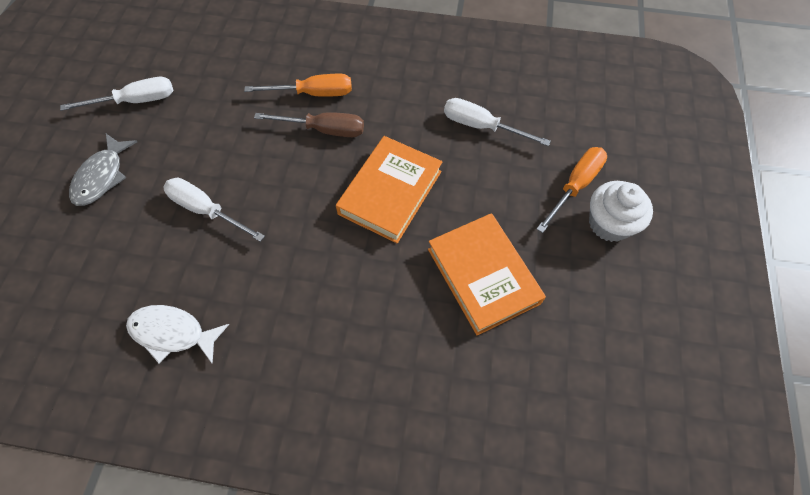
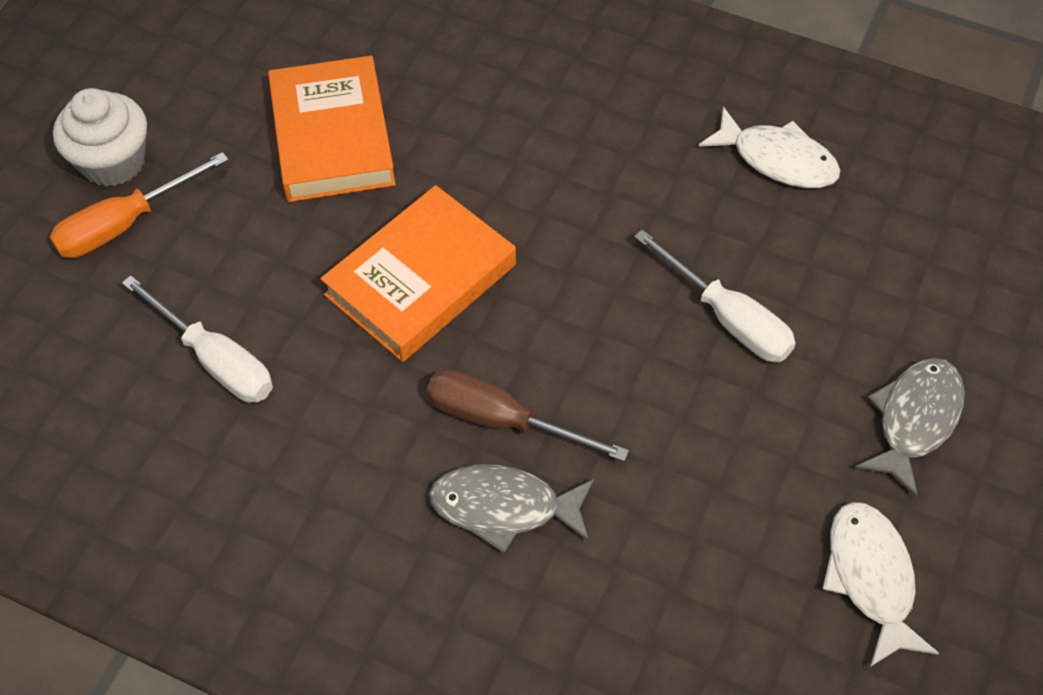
camera: 165 degrees left, 5 degrees down
white screwdriver [60,77,173,111] -> white fish [823,502,939,667]
orange screwdriver [244,74,352,97] -> grey fish [429,465,594,553]

